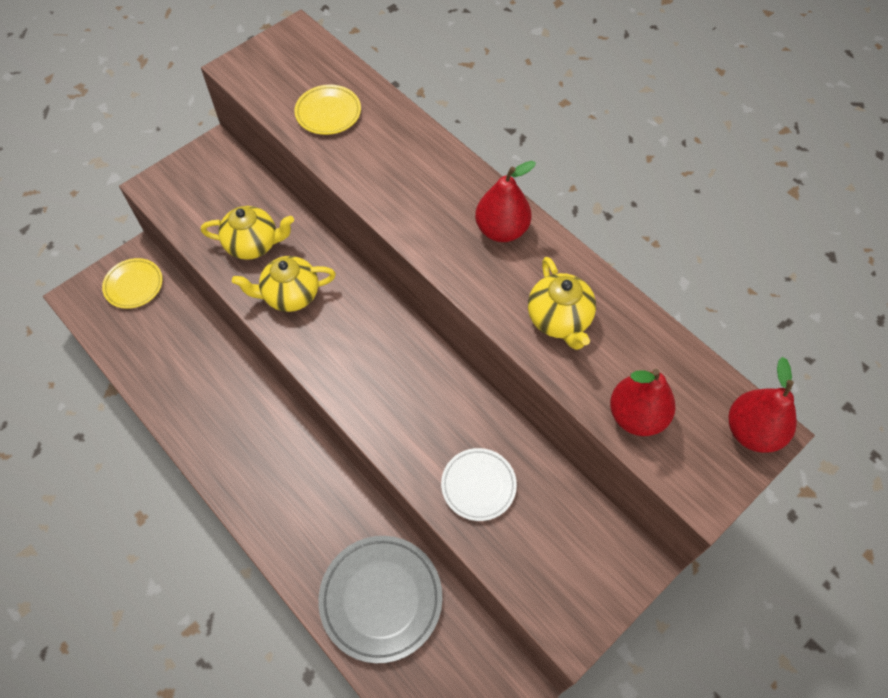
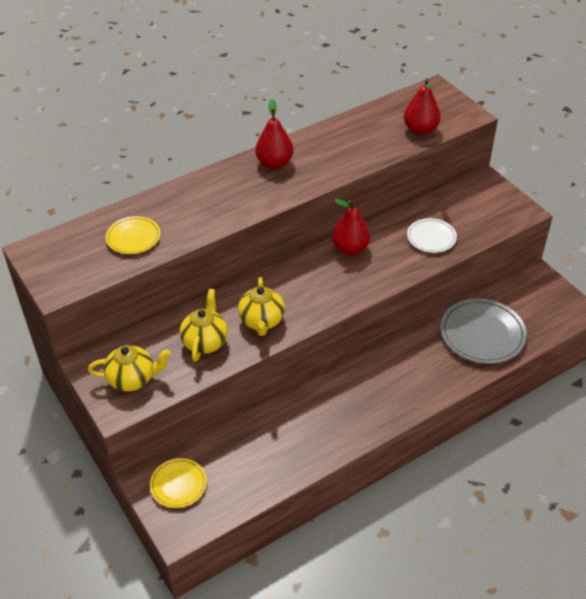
camera: 80 degrees left, 15 degrees down
yellow teapot [528,257,596,350] -> yellow teapot moved to [88,345,171,392]
red pear [728,357,797,453] -> red pear moved to [332,199,370,255]

